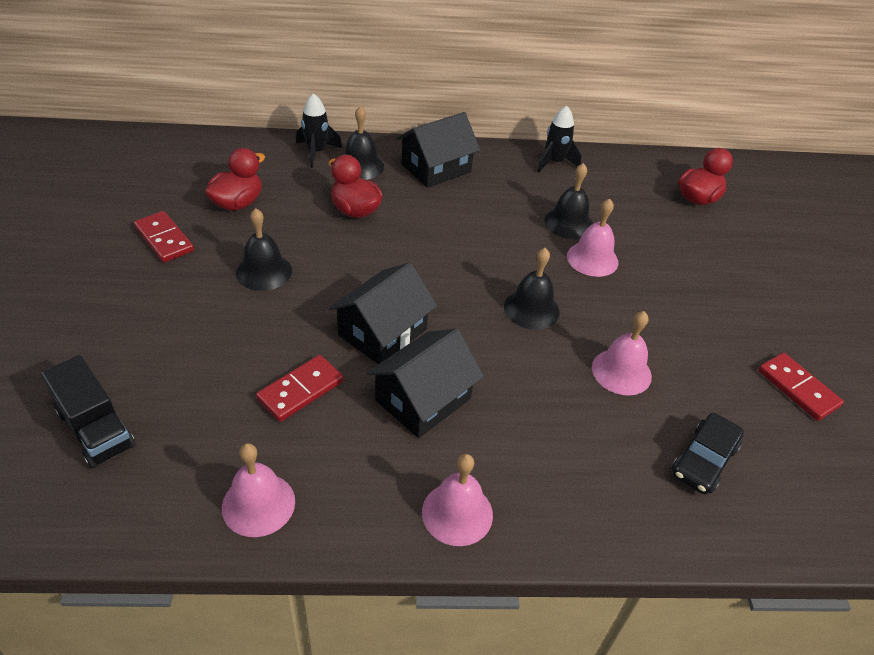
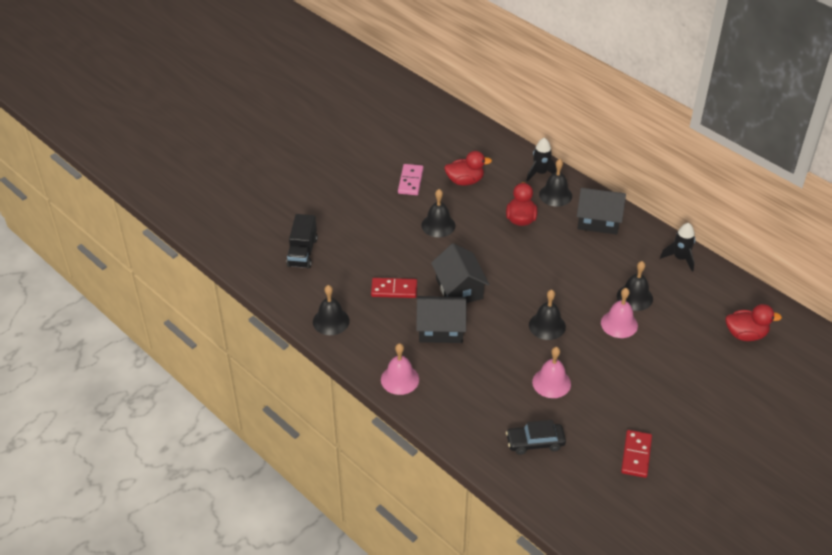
camera: 50 degrees right, 0 degrees up
red domino [134,211,194,263] -> pink domino [398,164,424,195]
pink bell [222,443,295,537] -> black bell [313,285,350,335]
black house [329,262,437,364] -> black house turned 75 degrees clockwise [431,243,489,303]

